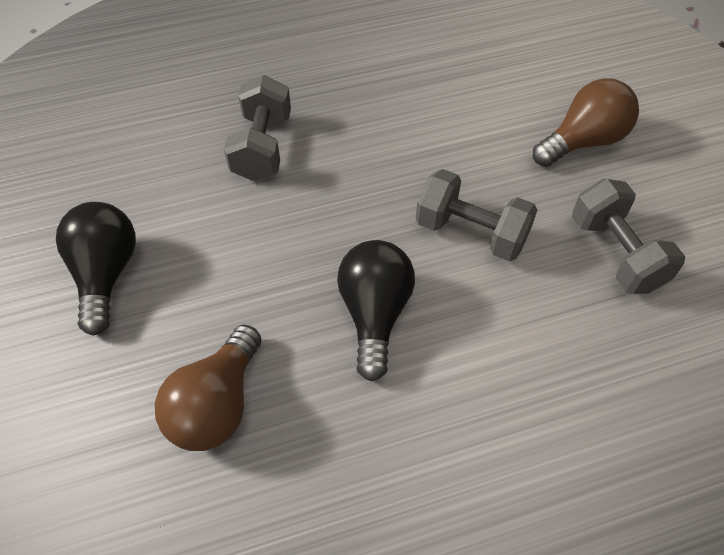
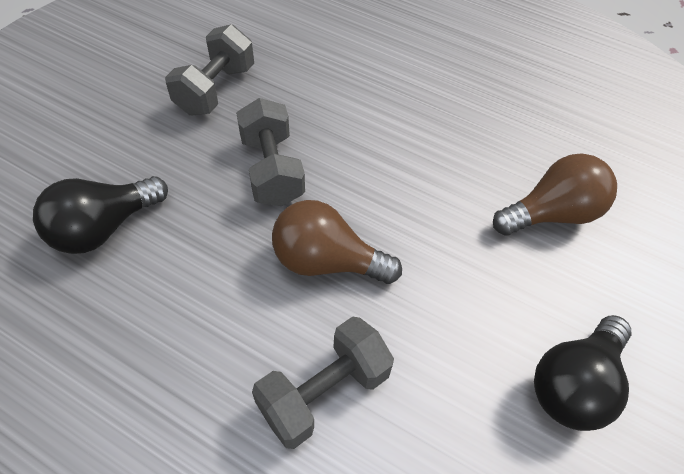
camera: 135 degrees left, 0 degrees up
black light bulb [337,240,415,382] -> black light bulb moved to [33,176,168,254]
brown light bulb [533,78,639,167] -> brown light bulb moved to [272,200,402,284]

